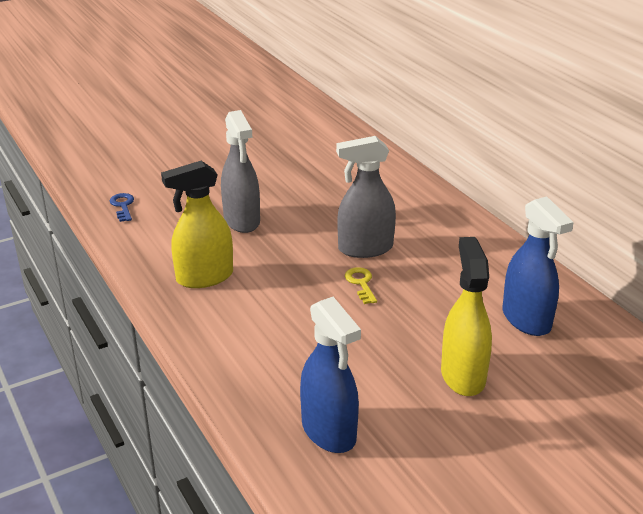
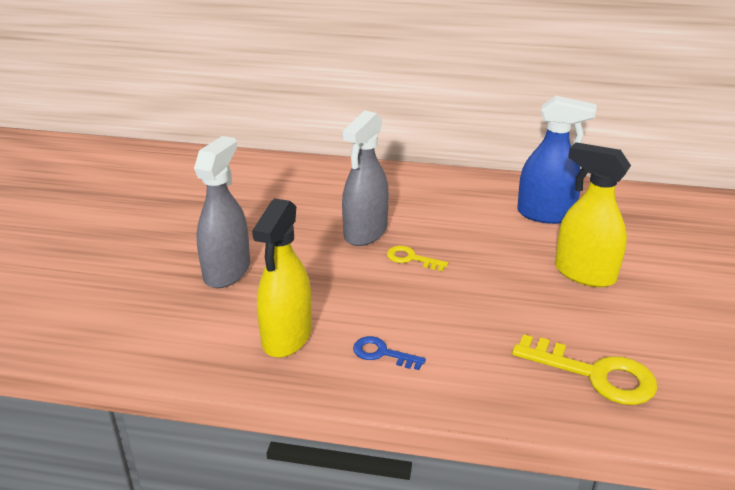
camera: 50 degrees left, 0 degrees up
blue key [110,193,134,222] -> blue key moved to [353,336,426,370]
grey spray bottle [221,110,260,233] -> grey spray bottle turned 90 degrees counterclockwise [194,136,250,288]
blue spray bottle [300,297,361,453] -> yellow key [512,334,657,405]

